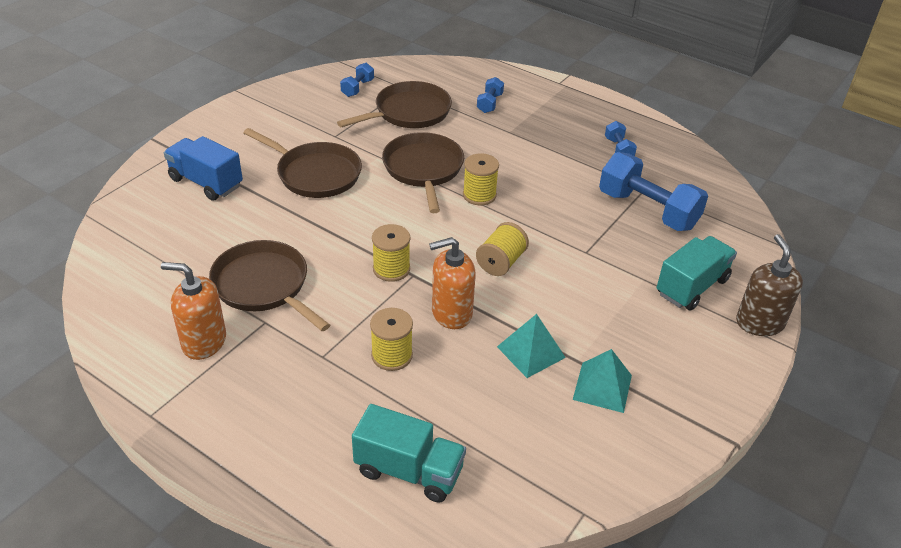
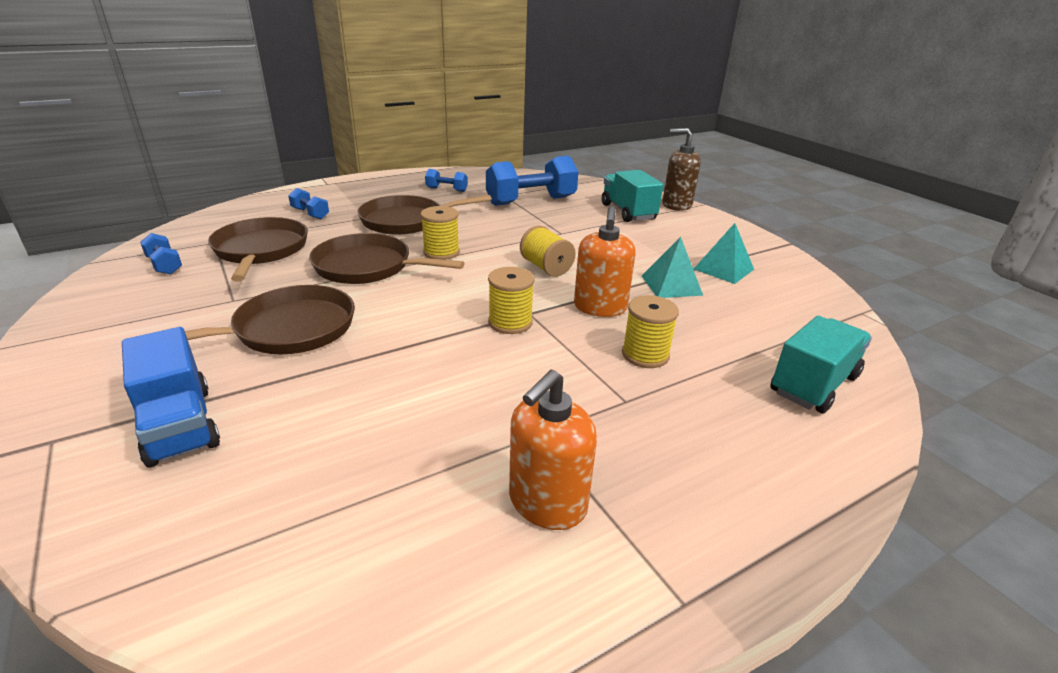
camera: 65 degrees left, 10 degrees down
blue truck [164,136,243,201] -> blue truck turned 90 degrees counterclockwise [122,327,220,467]
brown pan [209,240,330,331] -> brown pan moved to [357,195,492,235]

